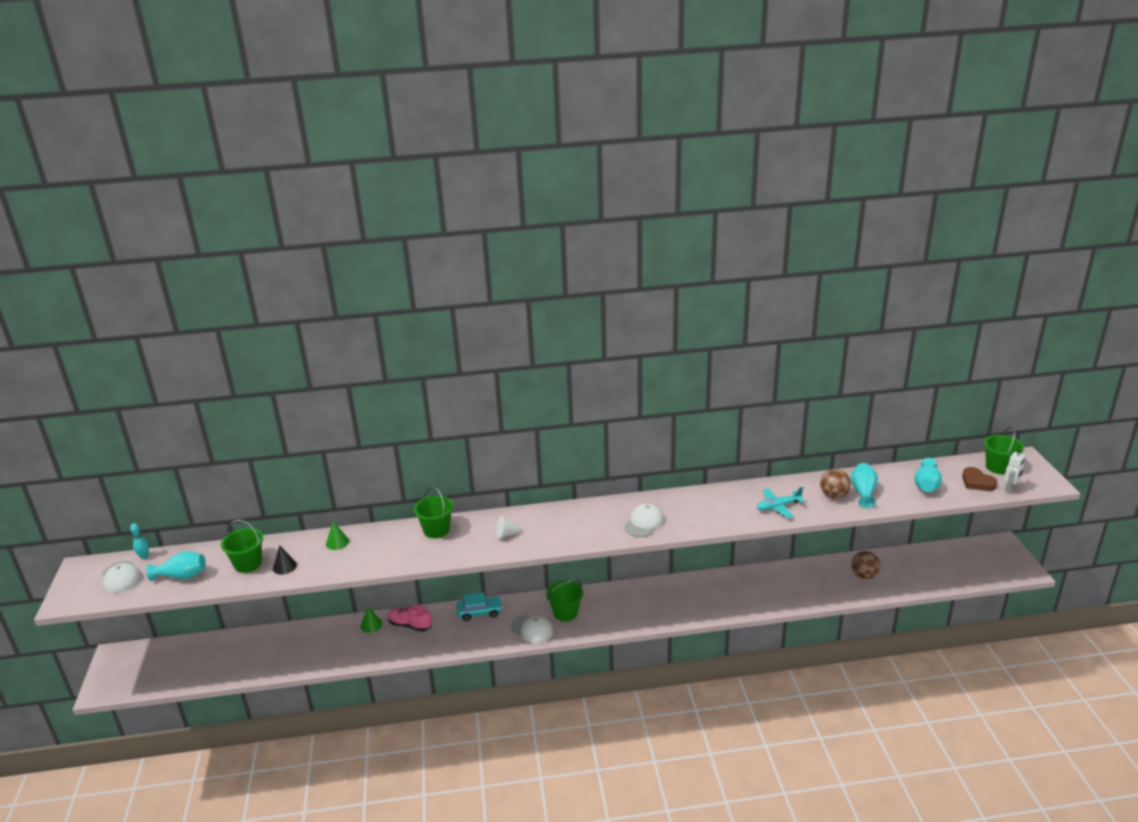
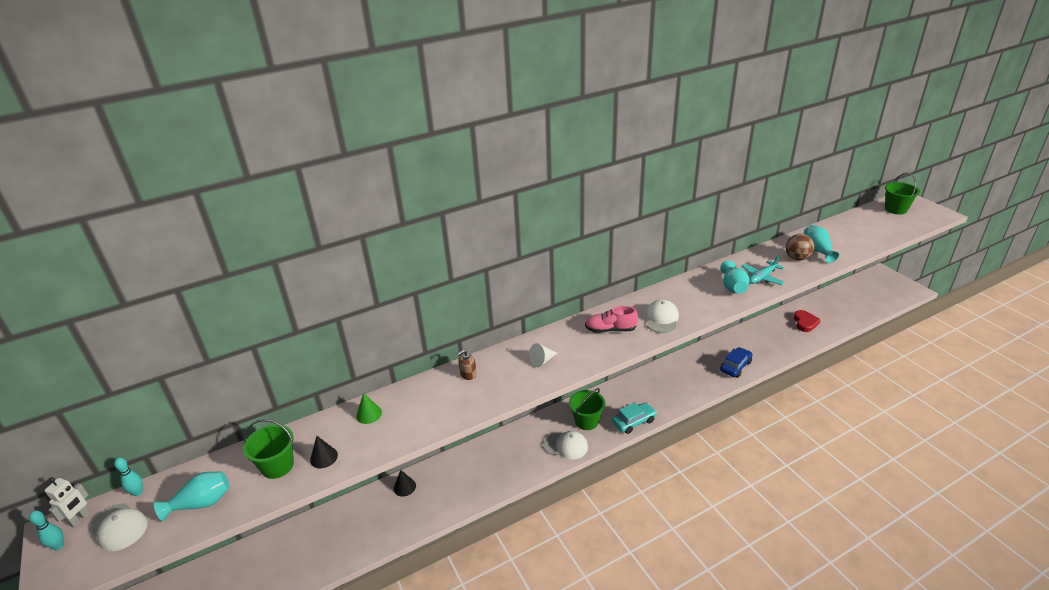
camera: 20 degrees left, 5 degrees up
green cone [361,607,382,633] -> black cone [394,470,416,497]
pink shoe [388,605,432,632] -> pink shoe moved to [585,306,638,333]
green bucket [414,487,453,538] -> brown soap dispenser [457,350,477,380]
turquoise car [457,592,503,621] -> turquoise car moved to [612,402,657,434]
brown ball [851,551,880,579] -> red heart [794,310,821,332]
turquoise vase [914,458,942,492] -> turquoise vase moved to [720,260,750,294]
brown heart [962,467,997,491] -> none
white robot [1004,449,1025,493] -> white robot moved to [44,477,90,528]
none -> turquoise bowling pin [29,510,64,550]
none -> blue car [720,347,753,378]

